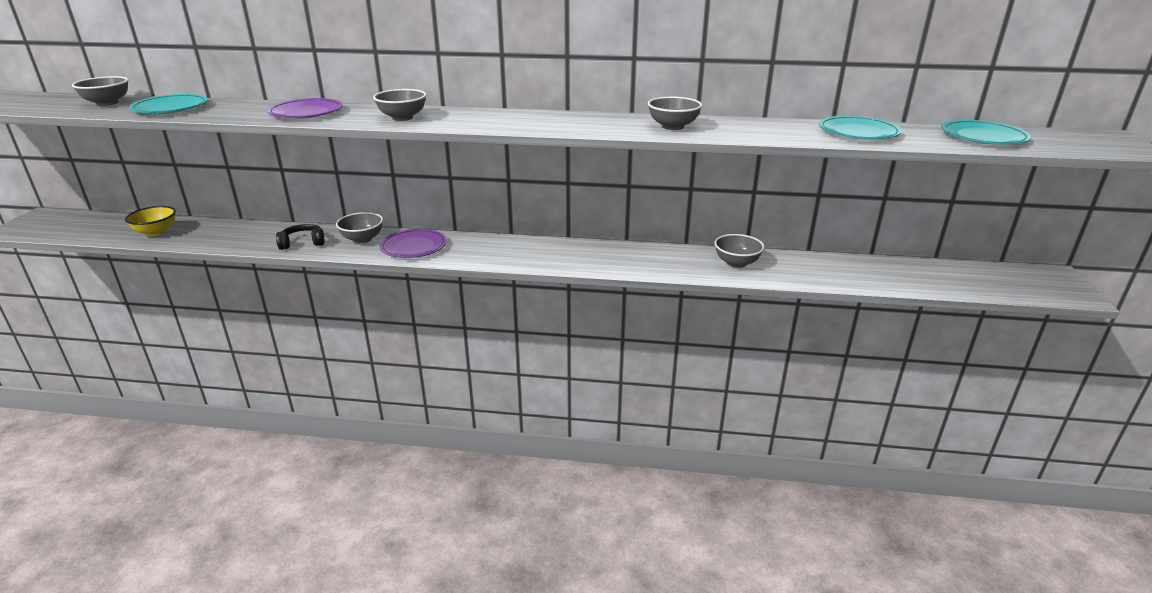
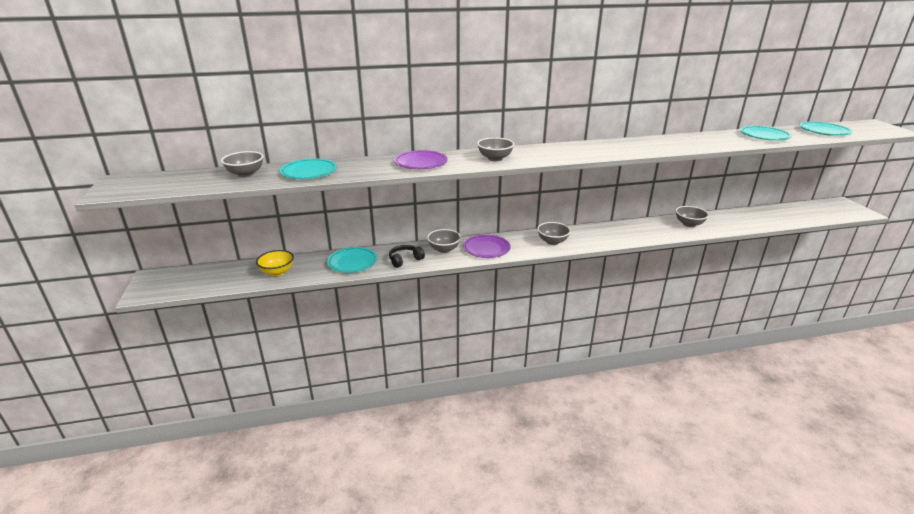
camera: 20 degrees left, 0 degrees up
grey bowl [648,97,702,130] -> grey bowl moved to [537,222,571,245]
none -> turquoise plate [327,247,377,273]

